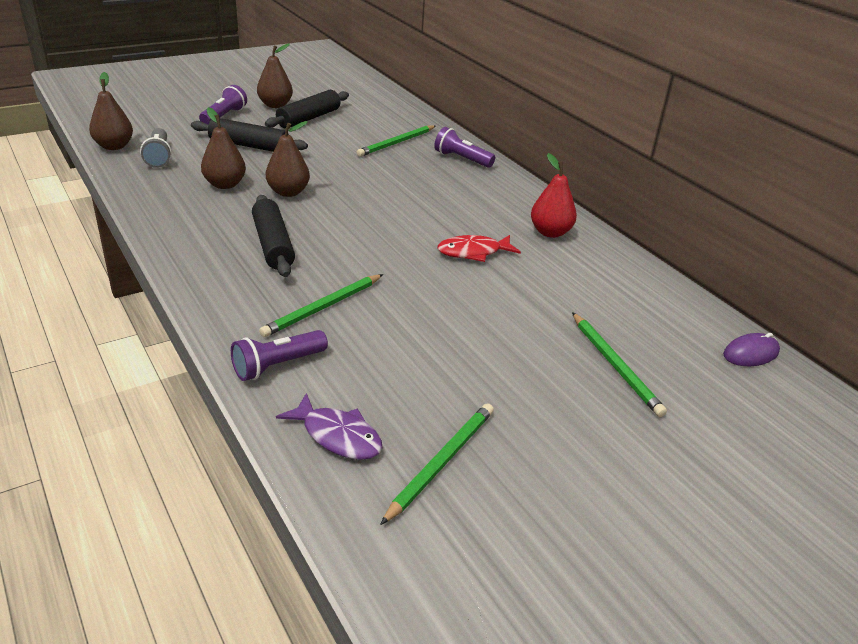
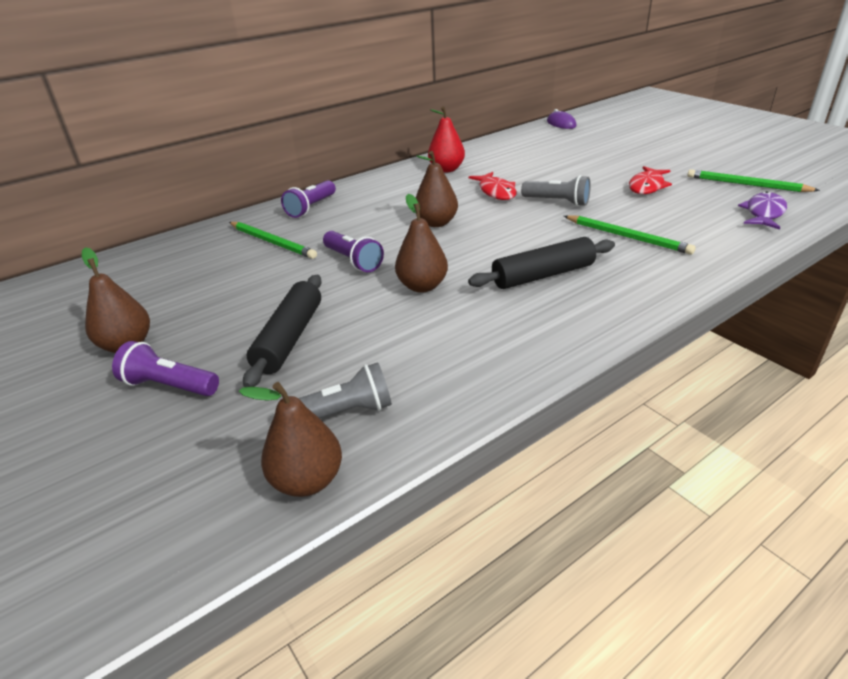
camera: 90 degrees left, 0 degrees up
brown pear [201,107,246,189] -> brown pear moved to [415,151,458,227]
purple flashlight [231,330,328,381] -> purple flashlight moved to [323,231,384,272]
black rolling pin [265,90,349,129] -> none
green pencil [572,312,667,417] -> none
none -> grey flashlight [521,175,591,206]
none -> red fish [629,166,672,194]

